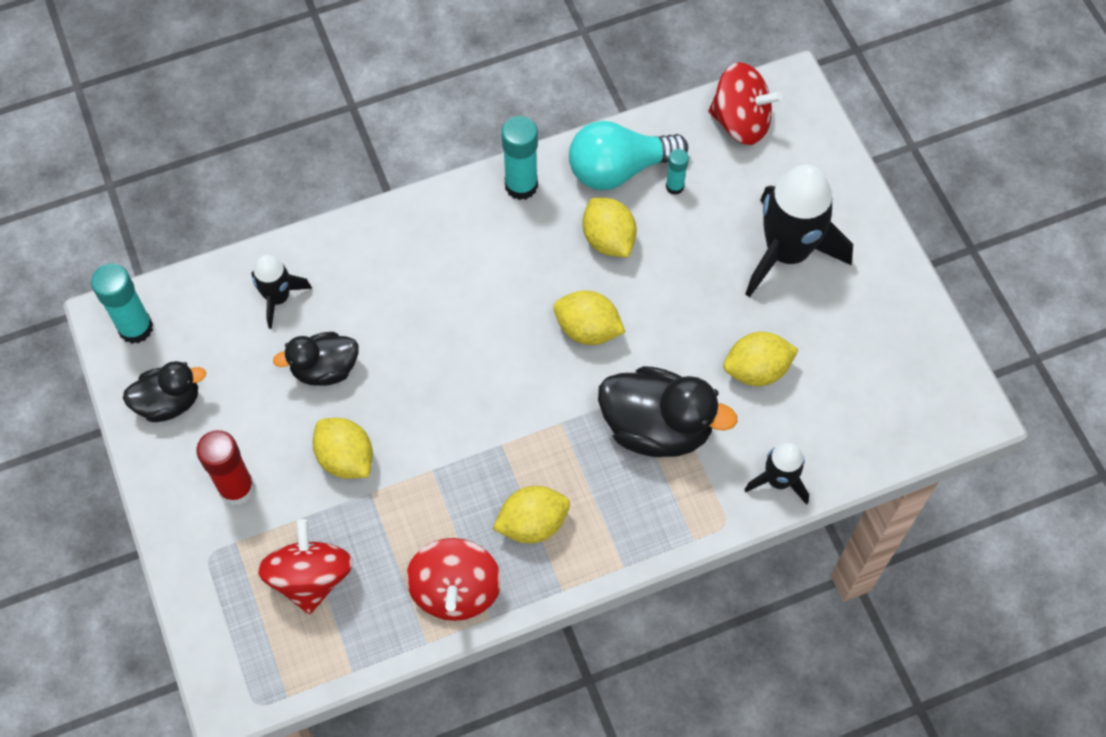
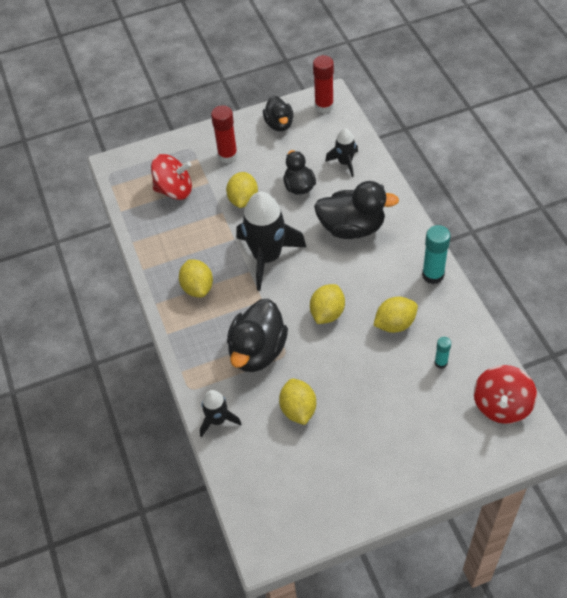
camera: 95 degrees right, 10 degrees down
turquoise glue stick [91,264,153,344] -> red glue stick [313,55,334,113]
yellow lemon [313,418,373,479] -> yellow lemon turned 45 degrees counterclockwise [226,172,258,208]
red spinning top [406,538,501,621] -> none
turquoise light bulb [569,121,688,190] -> none
black rocket [745,165,853,297] -> black rocket moved to [236,192,306,291]
none -> black duck [314,181,399,239]

